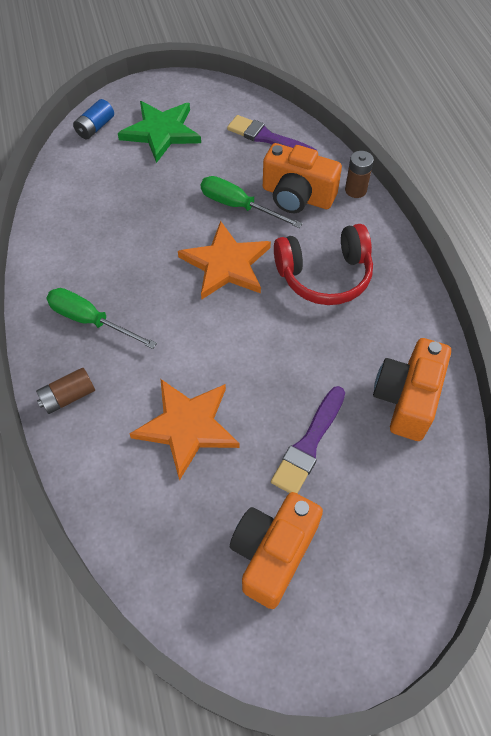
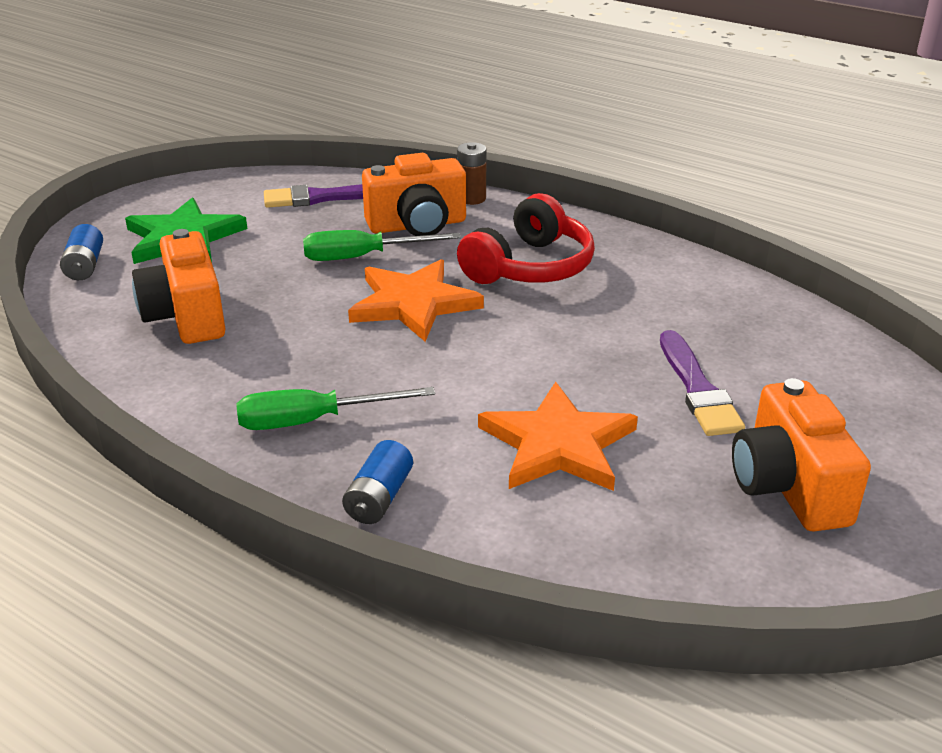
camera: 40 degrees left, 25 degrees down
brown battery [36,368,95,414] -> blue battery [342,440,413,524]
orange camera [373,338,451,441] -> orange camera moved to [132,229,225,344]

